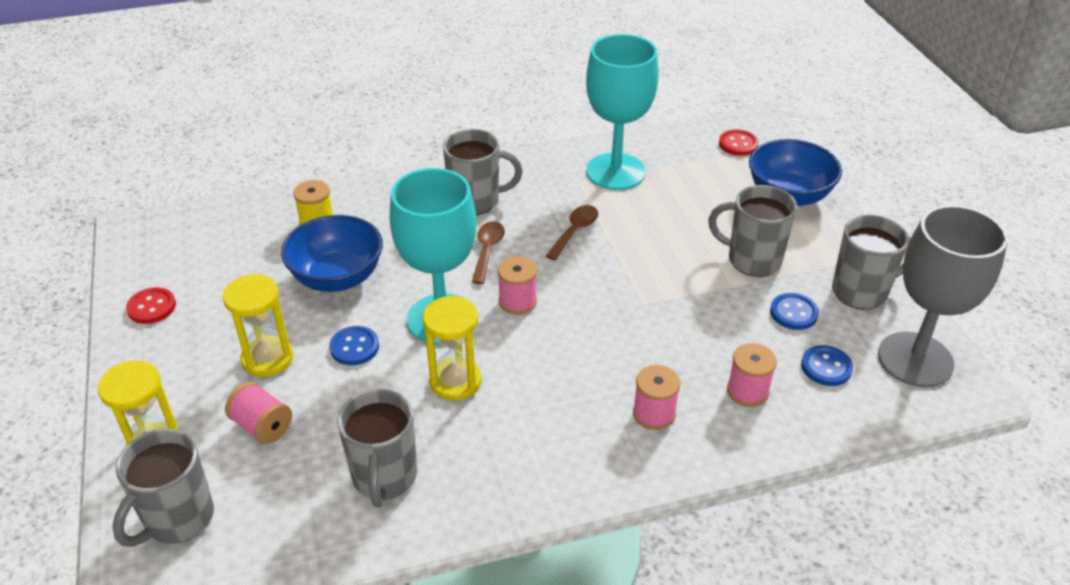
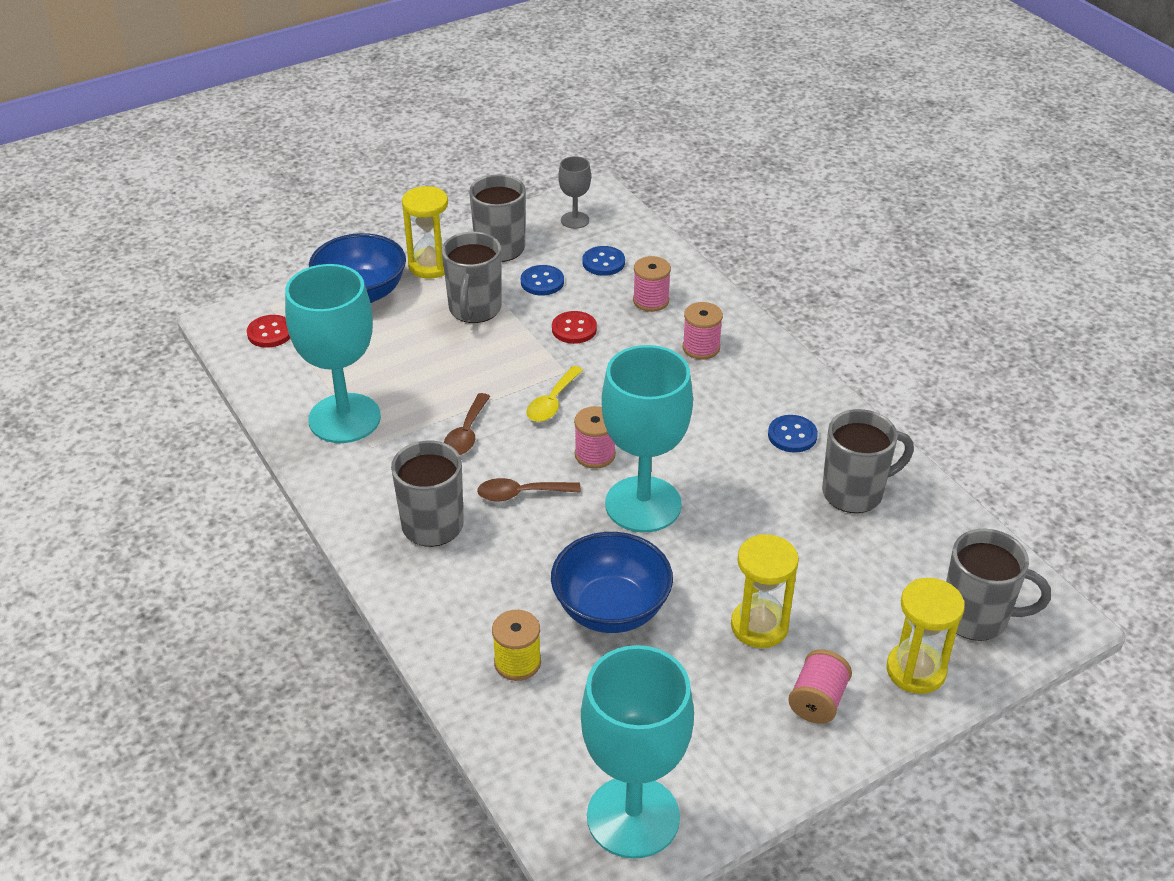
camera: 105 degrees left, 0 degrees up
red button [126,287,176,324] -> red button moved to [552,311,597,344]
pink spool [225,382,292,444] -> pink spool moved to [788,649,852,724]
blue button [329,326,379,365] -> blue button moved to [768,415,818,453]
yellow hourglass [423,295,482,400] -> yellow hourglass moved to [402,186,448,278]
brown spoon [546,205,598,260] -> brown spoon turned 90 degrees counterclockwise [444,393,490,455]
grey goblet [878,205,1008,387] -> grey goblet [558,156,591,229], size x0.47
none -> yellow spoon [526,366,583,422]
none -> turquoise goblet [581,645,694,859]

